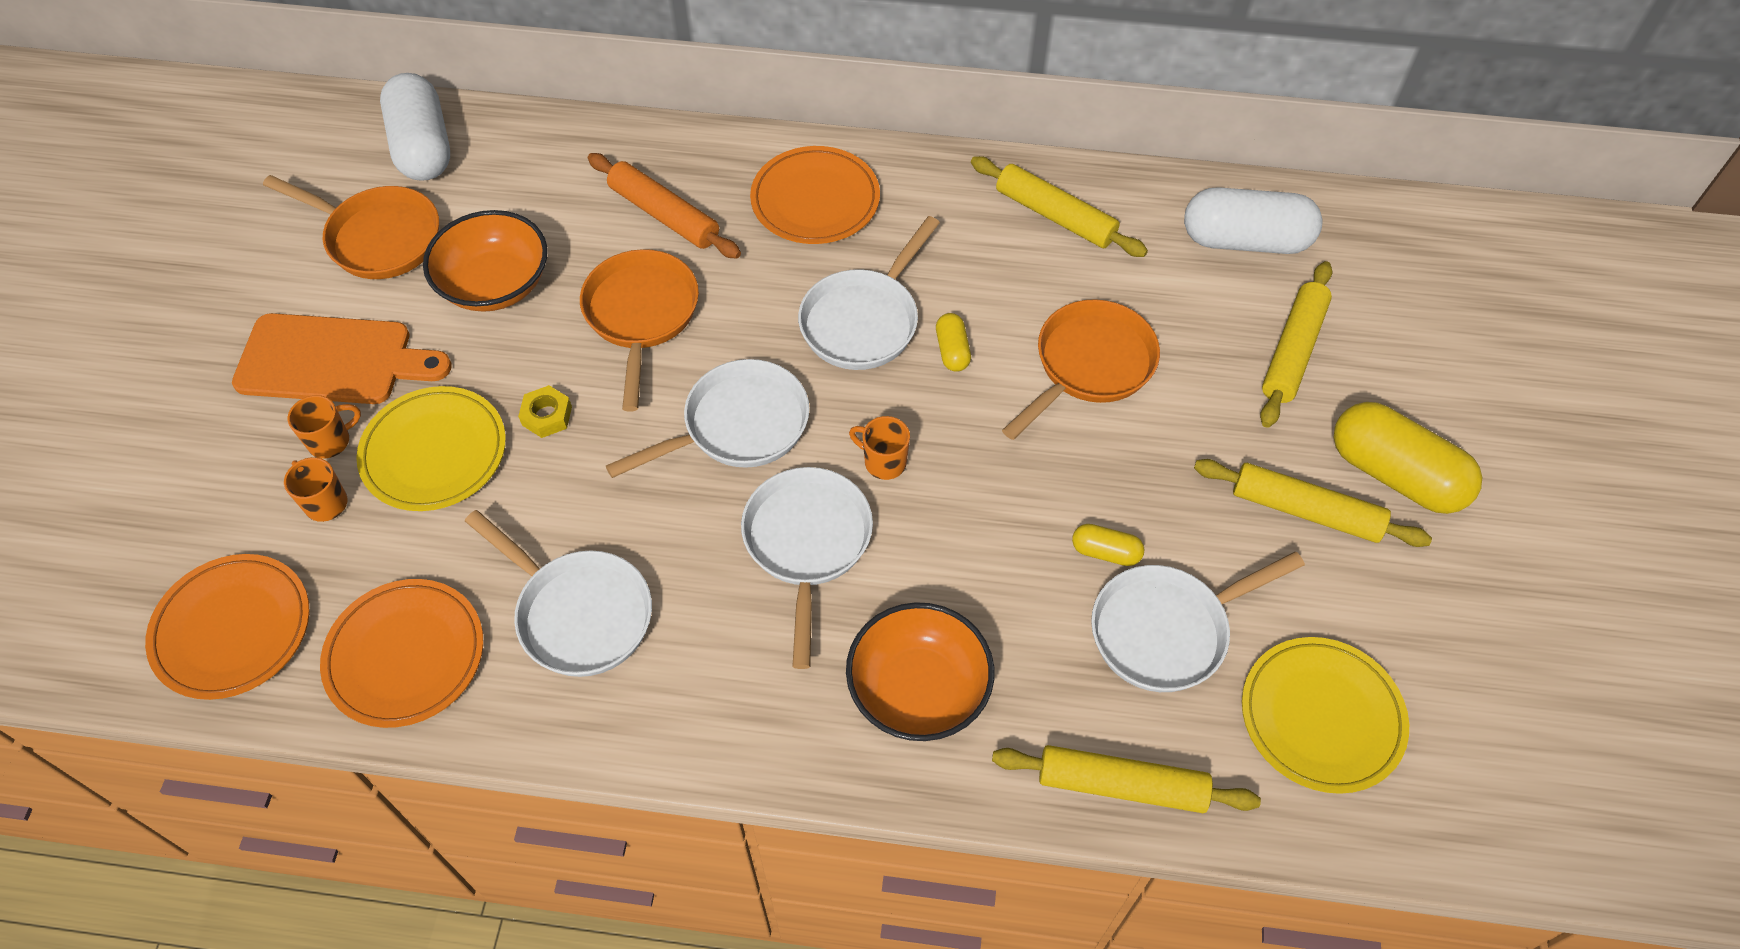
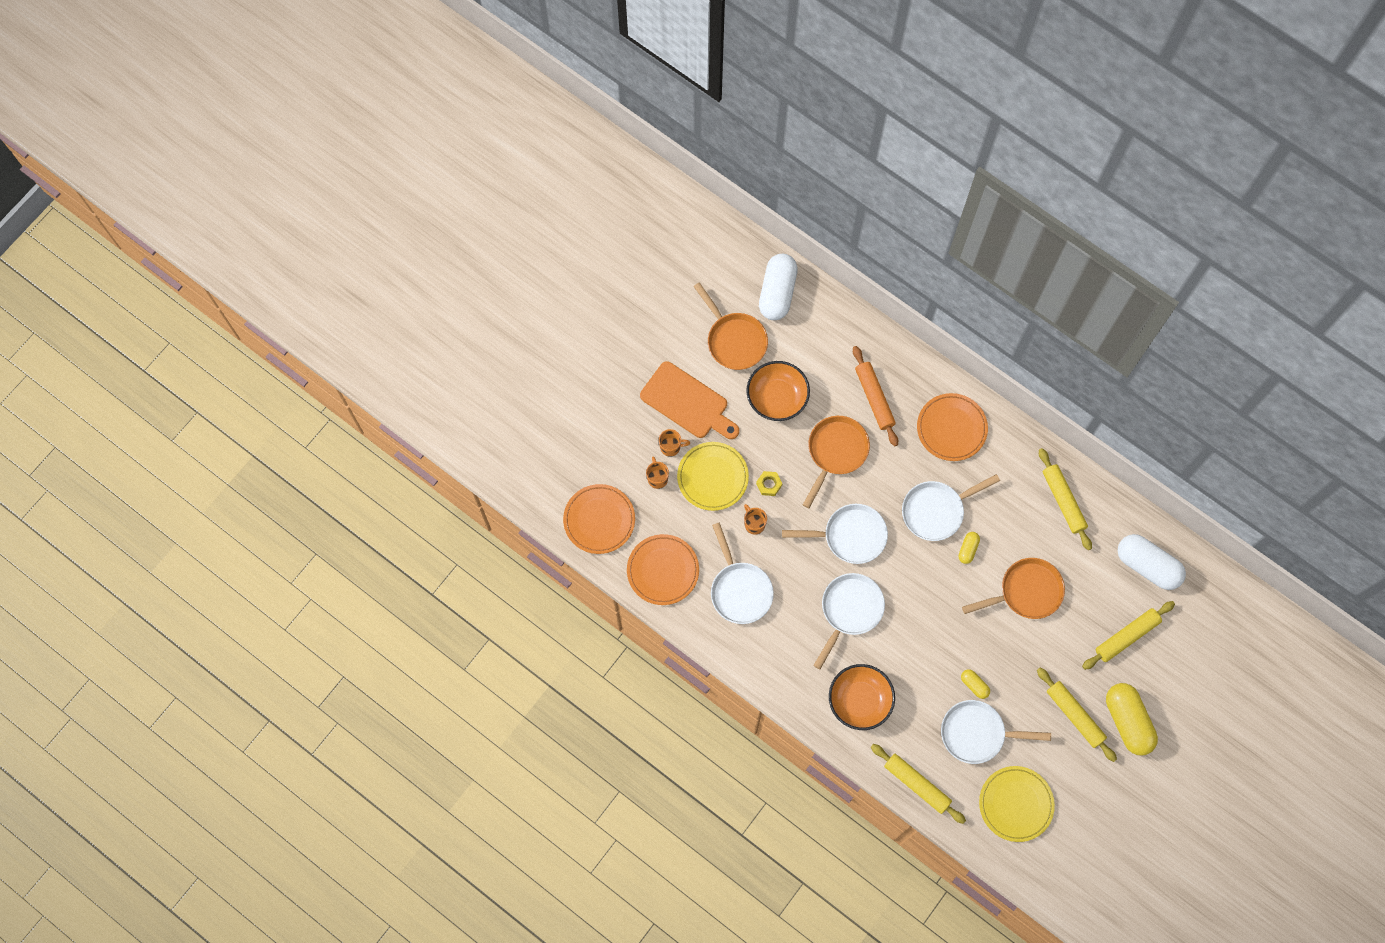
camera: 30 degrees right, 15 degrees up
orange mug [849,416,910,480] -> orange mug moved to [744,504,767,535]

